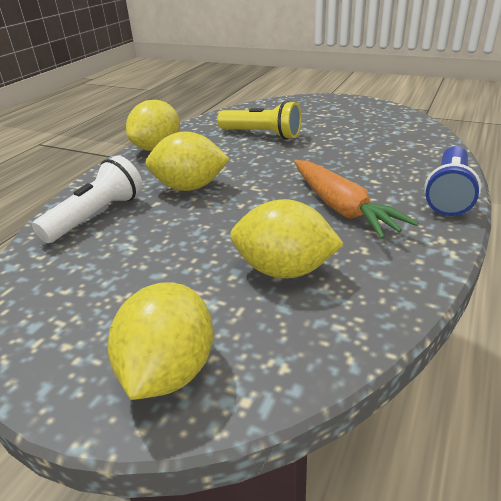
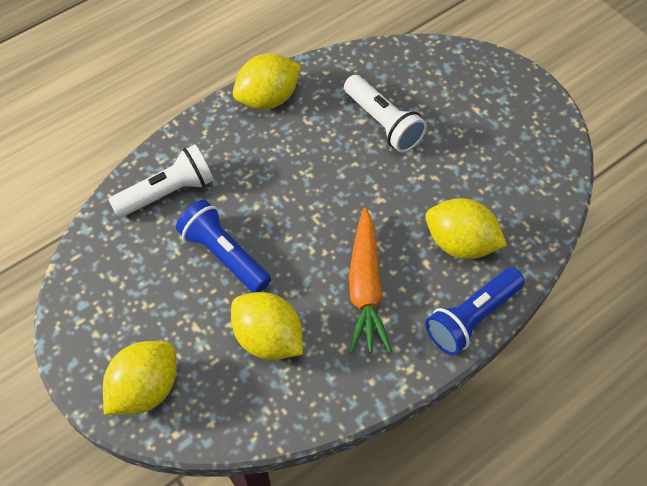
camera: 25 degrees right, 25 degrees up
yellow lemon [146,132,230,191] -> yellow lemon moved to [425,198,507,259]
yellow flashlight [217,101,302,139] -> white flashlight [344,75,427,153]
none -> blue flashlight [176,200,271,293]

